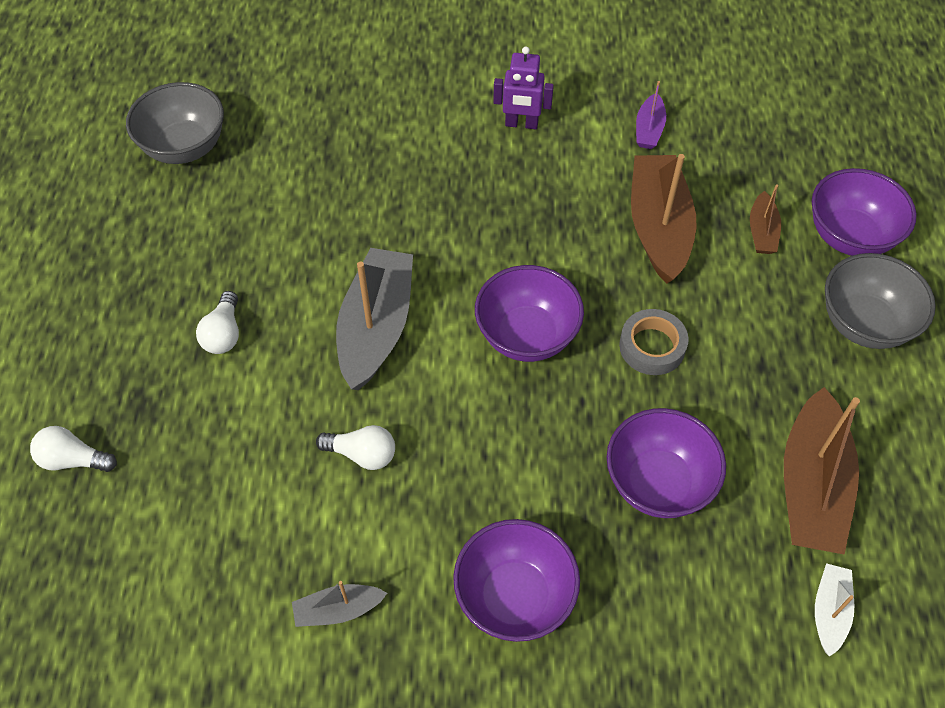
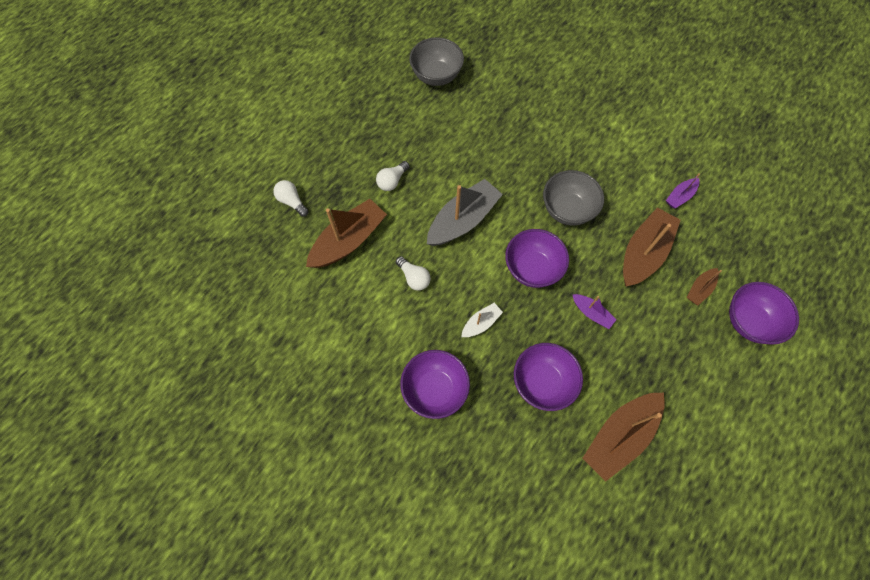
camera: 35 degrees right, 10 degrees up
grey boat [292,581,387,627] -> none
purple robot [493,46,554,129] -> none
grey tape [619,309,689,375] -> purple boat [572,294,617,329]
white boat [815,563,854,657] -> white boat moved to [461,303,503,337]
grey bowl [825,253,936,349] -> grey bowl moved to [543,170,604,226]
none -> brown boat [306,199,387,268]

